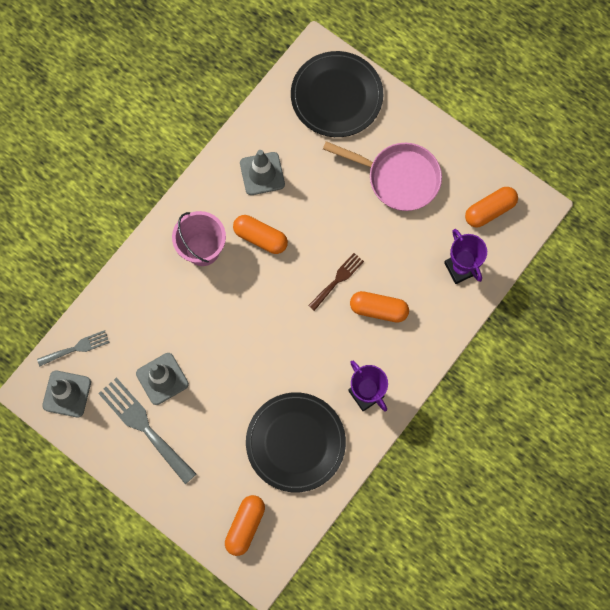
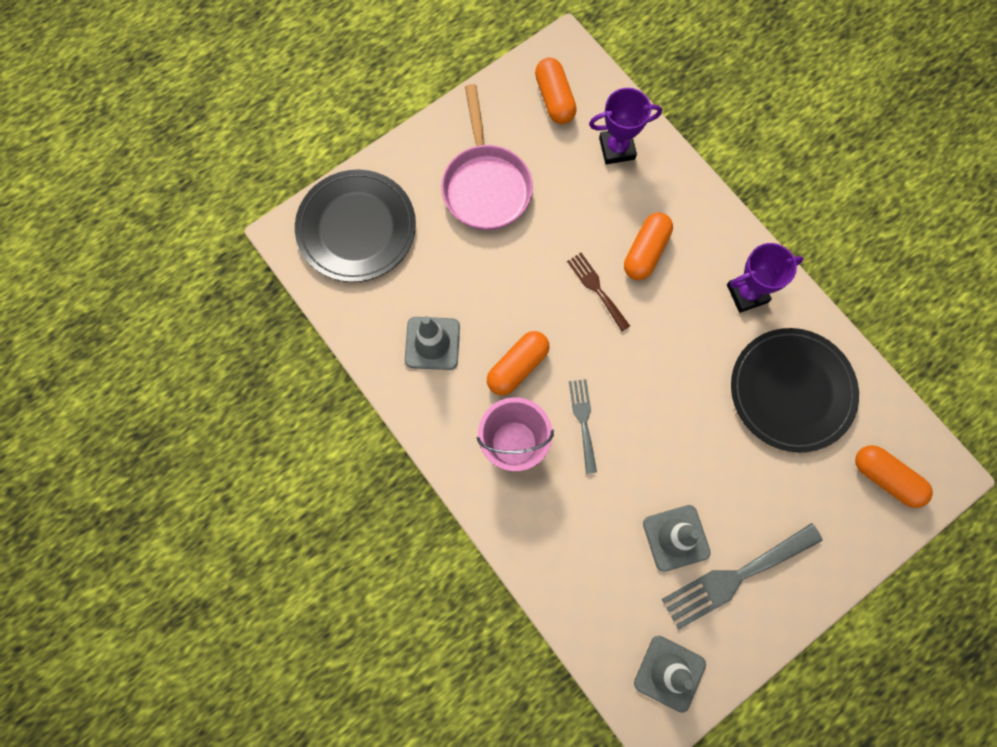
camera: 75 degrees left, 0 degrees up
grey fork [37,330,110,366] -> grey fork moved to [569,379,597,474]
pink pan [323,141,442,211] -> pink pan turned 135 degrees clockwise [441,84,533,230]

